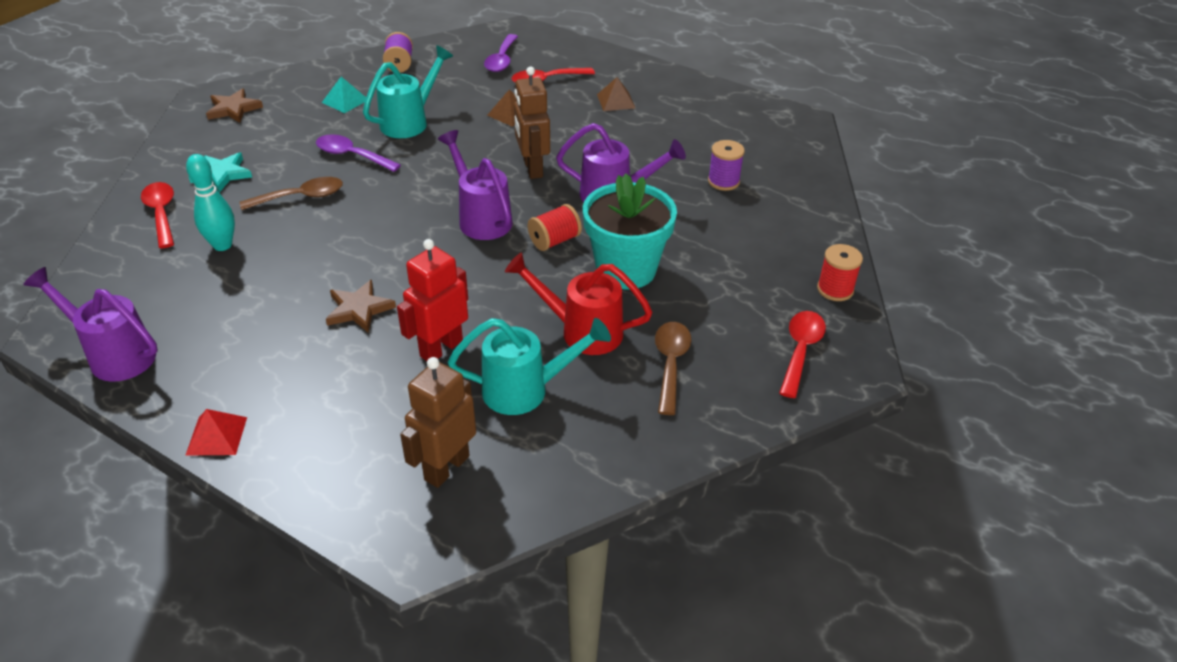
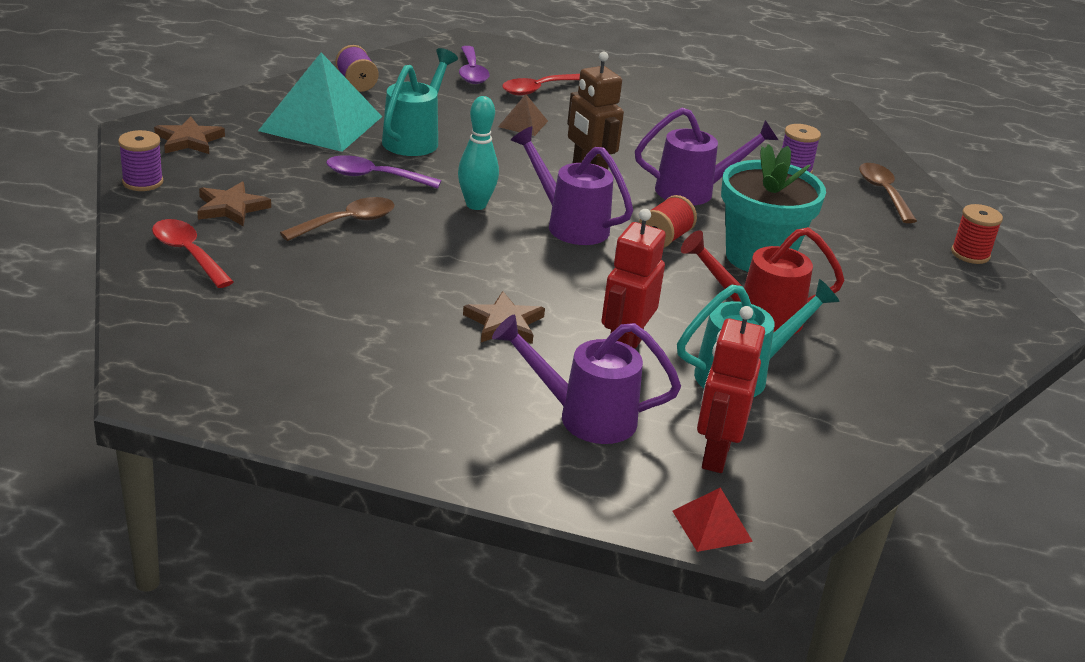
camera: 20 degrees left, 10 degrees down
purple watering can [23,267,158,382] -> purple watering can moved to [492,315,681,444]
red pyramid [185,409,247,456] -> red pyramid moved to [673,487,753,552]
turquoise bowling pin [186,154,235,251] -> turquoise bowling pin moved to [458,96,499,210]
turquoise star [188,152,252,193] -> brown star [197,181,271,226]
turquoise pyramid [322,77,366,113] -> turquoise pyramid [258,52,382,152], size x2.25
brown robot [400,357,476,488] -> red robot [697,306,765,473]
brown pyramid [597,77,635,111] -> none
brown spoon [655,322,691,415] -> brown spoon moved to [859,163,917,223]
red spoon [779,311,826,398] -> none
none -> purple spool [118,130,163,191]

